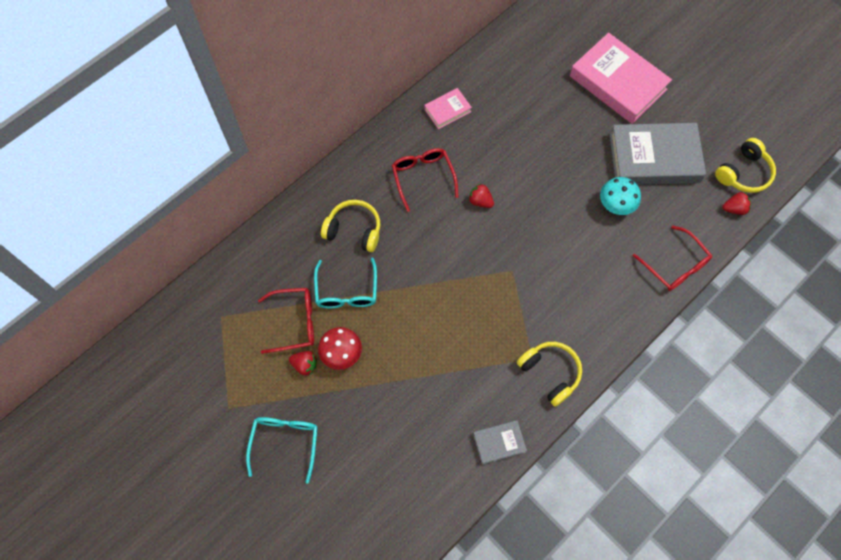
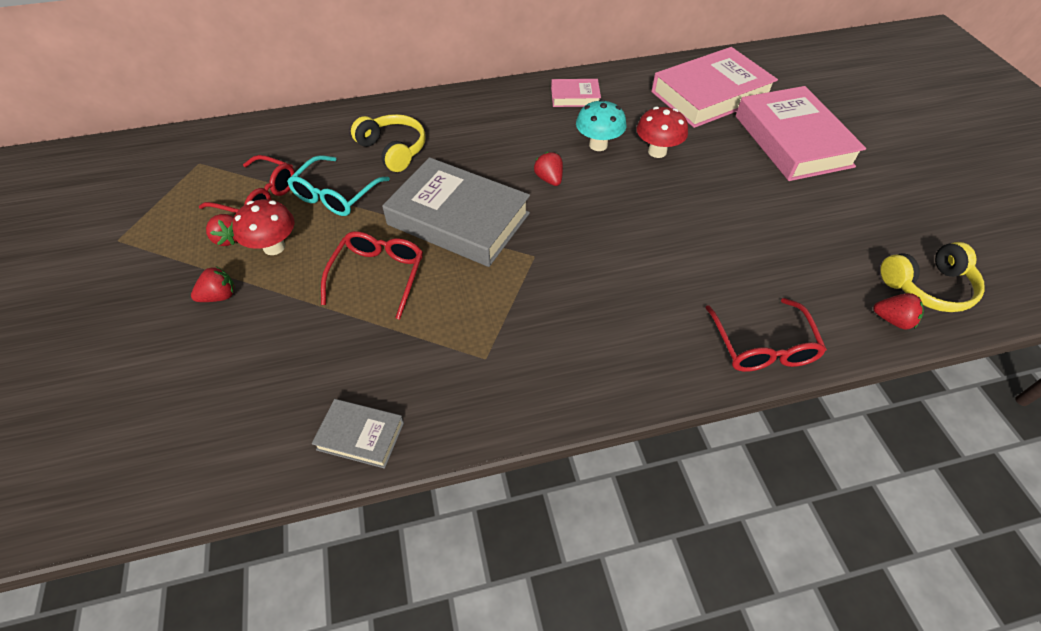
camera: 30 degrees right, 15 degrees down
turquoise glasses [246,417,318,484] -> none
red glasses [392,148,459,212] -> red glasses moved to [321,231,423,320]
yellow headphones [517,342,582,407] -> none
turquoise mushroom [600,177,641,215] -> turquoise mushroom moved to [576,99,626,151]
grey book [609,123,706,185] -> grey book moved to [382,157,530,267]
none -> red strawberry [191,266,235,302]
none -> red mushroom [637,107,688,158]
none -> pink book [651,47,778,128]

